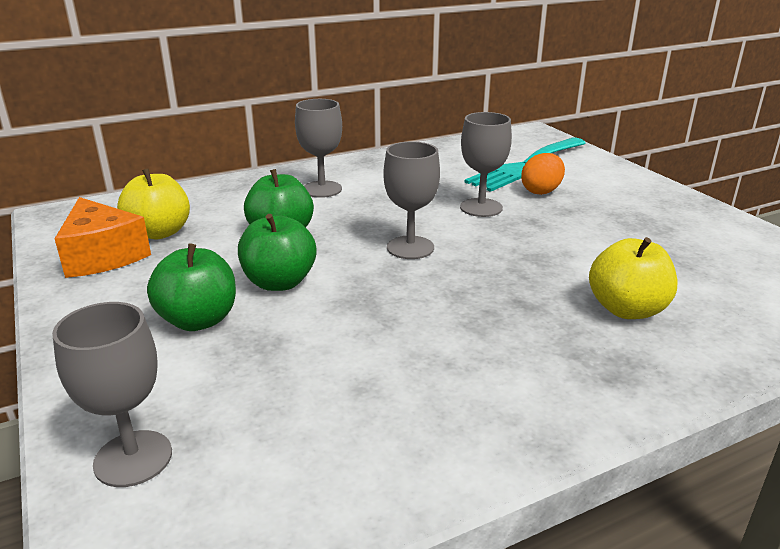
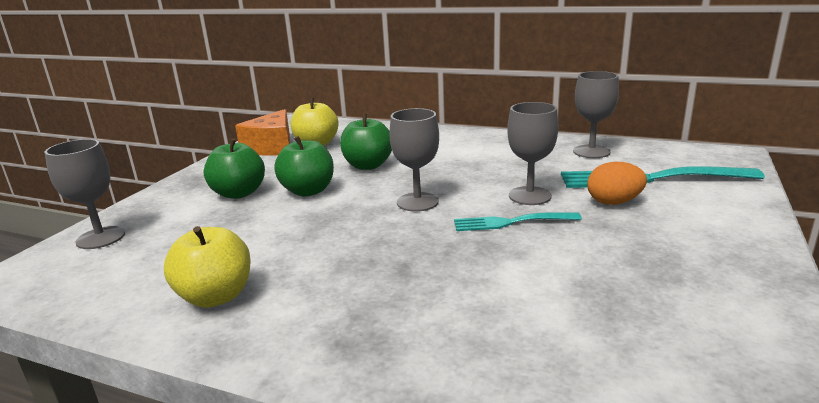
camera: 50 degrees right, 5 degrees down
grey goblet [295,99,342,198] -> grey goblet moved to [573,71,619,158]
yellow apple [589,237,678,319] -> yellow apple moved to [164,226,251,308]
none -> turquoise fork [454,212,582,231]

